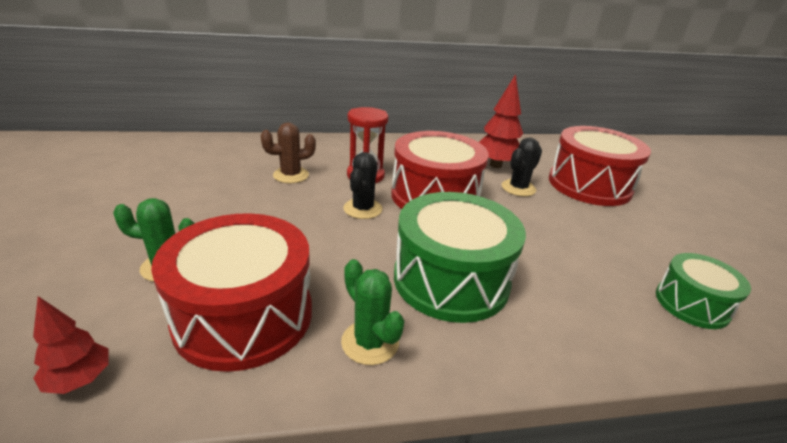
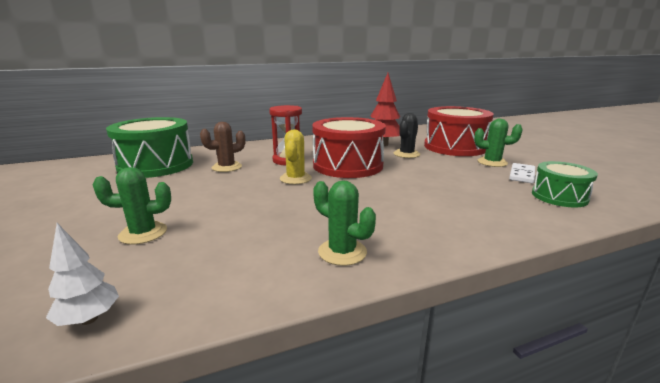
camera: 10 degrees left, 10 degrees down
red tree [33,296,109,394] -> white tree [46,223,119,326]
red drum [151,213,312,372] -> none
black cactus [344,152,383,219] -> yellow cactus [280,129,312,184]
green drum [394,192,526,323] -> green drum moved to [106,117,193,178]
none -> green cactus [474,119,523,167]
none -> white domino [509,163,535,183]

